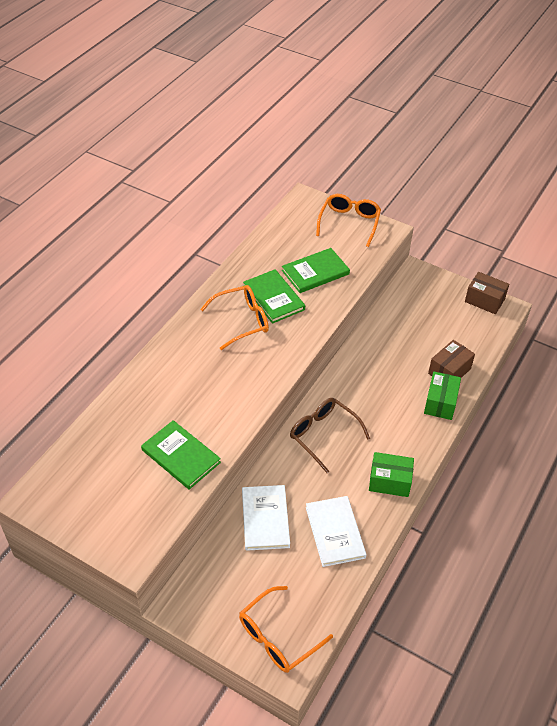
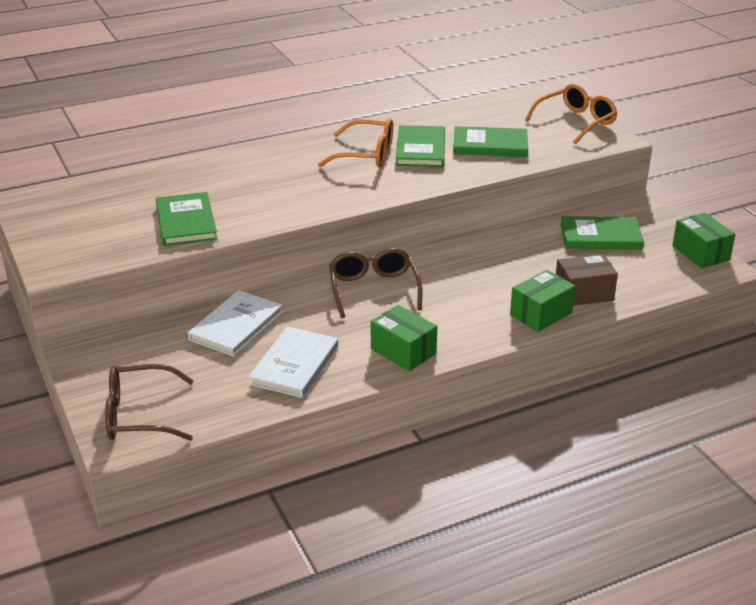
camera: 35 degrees right, 15 degrees down
orange glasses [239,586,333,673] -> brown glasses [105,364,194,441]
brown box [465,272,509,314] -> green box [672,213,735,268]
none -> green book [560,216,644,250]

